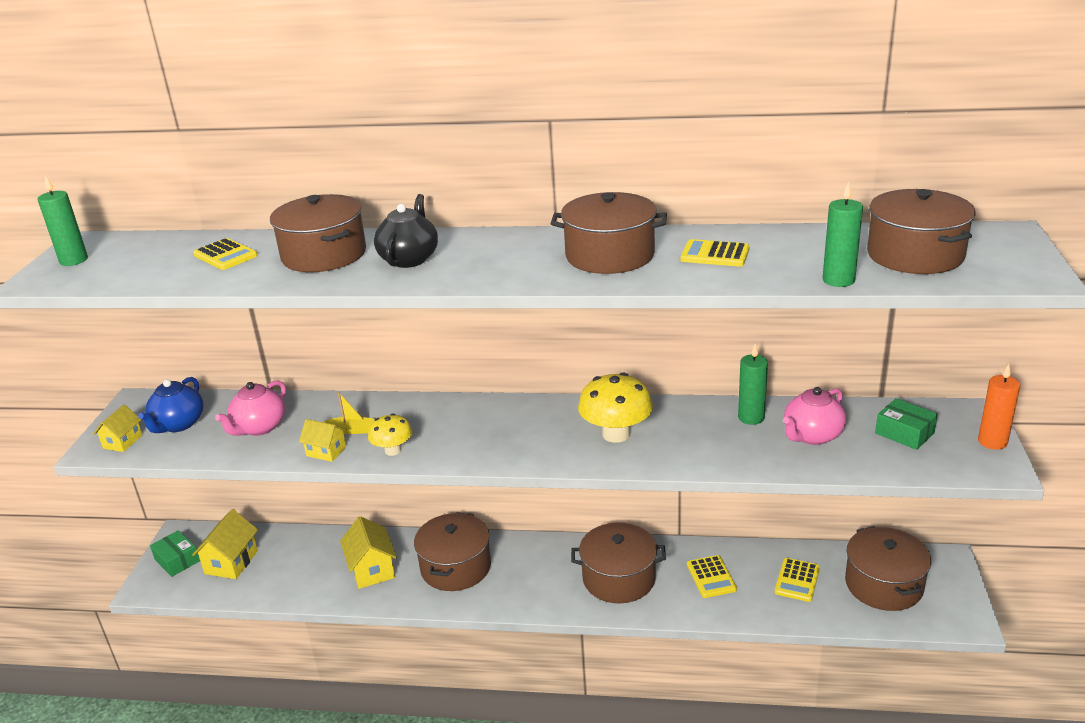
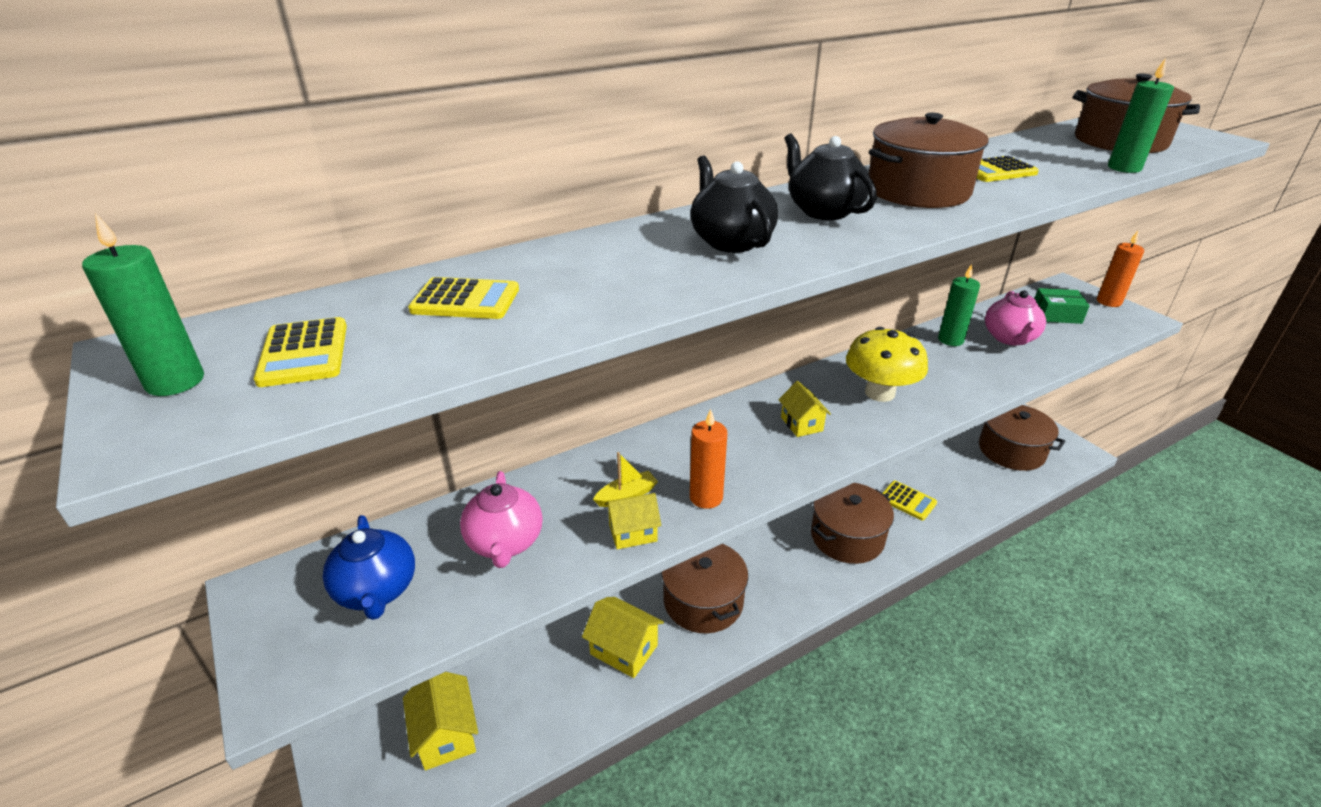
camera: 40 degrees left, 5 degrees up
yellow house [93,404,142,452] -> yellow house moved to [778,381,831,437]
green box [150,530,200,577] -> none
brown pot [270,194,366,272] -> none
yellow mushroom [368,413,412,456] -> orange candle [690,409,727,509]
yellow calculator [775,558,820,602] -> yellow calculator moved to [254,317,347,387]
none -> black teapot [784,134,877,220]

